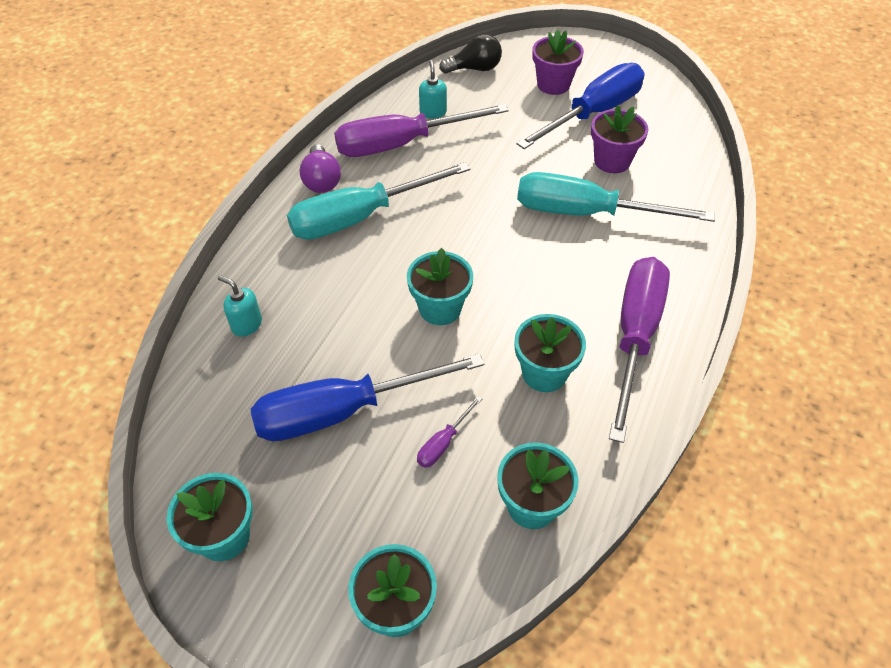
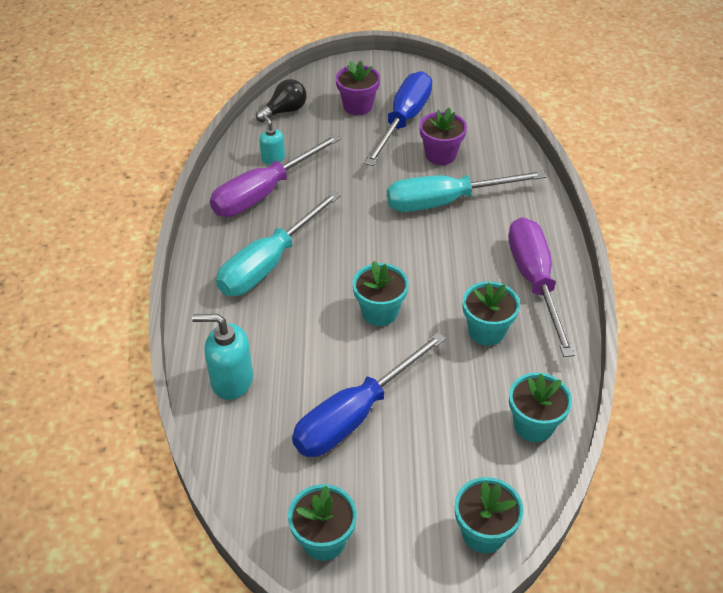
camera: 25 degrees left, 5 degrees down
turquoise soap dispenser [218,275,262,337] -> turquoise soap dispenser [192,314,253,400], size x1.69
purple light bulb [300,144,341,193] -> none
purple screwdriver [417,396,482,468] -> none

